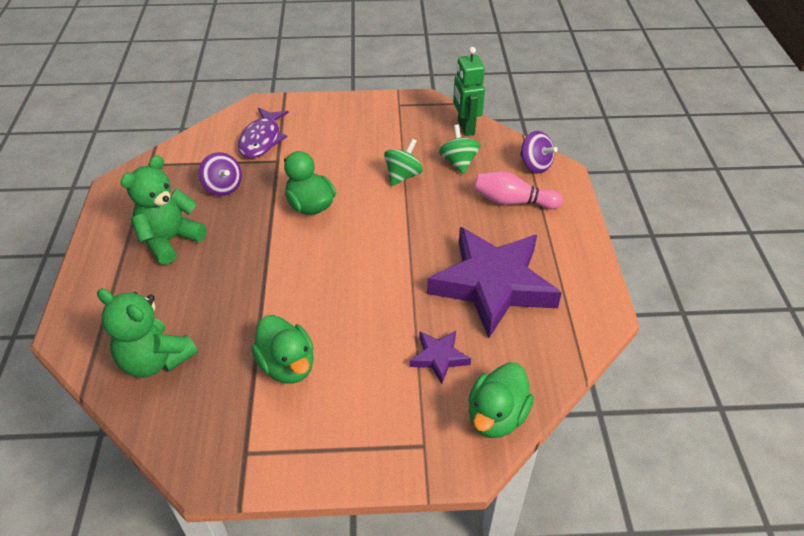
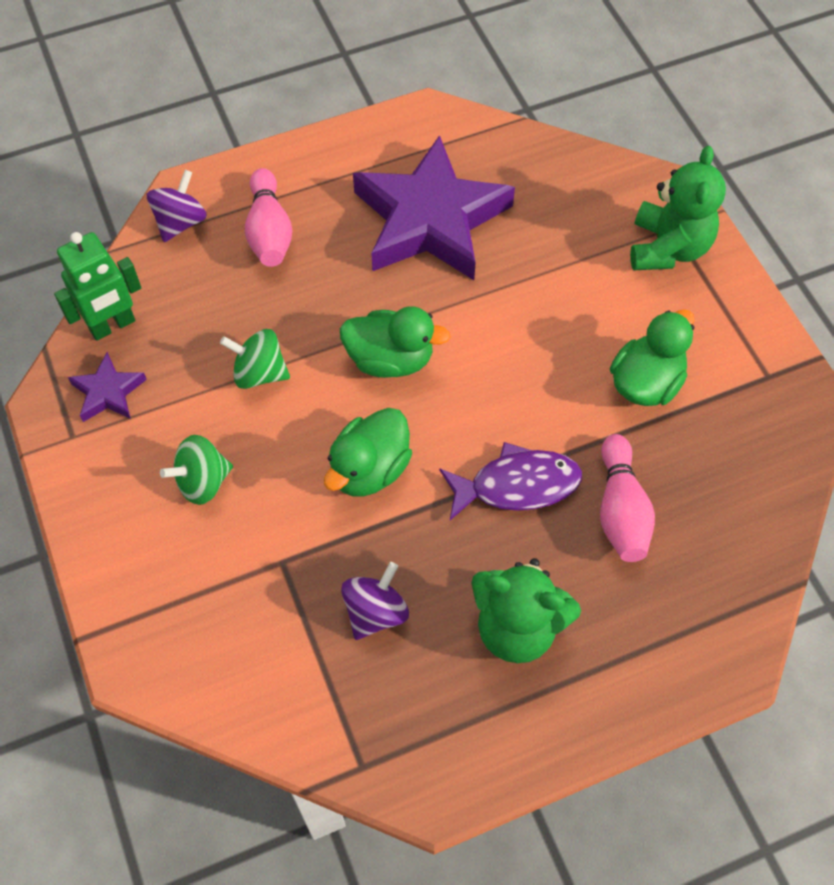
camera: 110 degrees left, 15 degrees up
green teddy bear [97,288,198,378] -> green teddy bear moved to [630,146,726,270]
purple fish [238,108,289,158] -> purple fish moved to [439,442,582,520]
purple star [410,331,471,384] -> purple star moved to [68,352,147,422]
green spinning top [439,125,481,174] -> green spinning top moved to [160,435,233,505]
green duck [468,362,534,438] -> green duck moved to [340,306,450,378]
none -> pink bowling pin [600,434,655,562]

